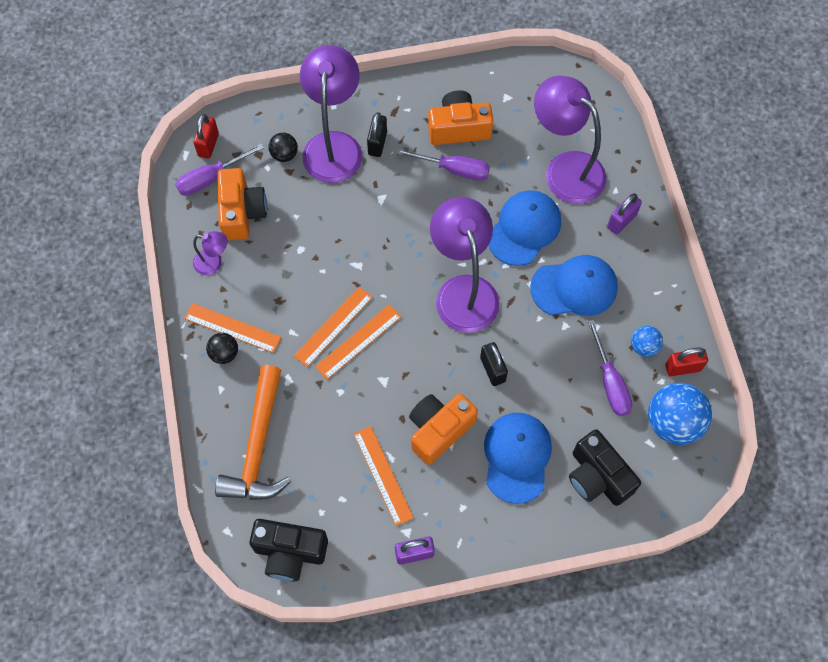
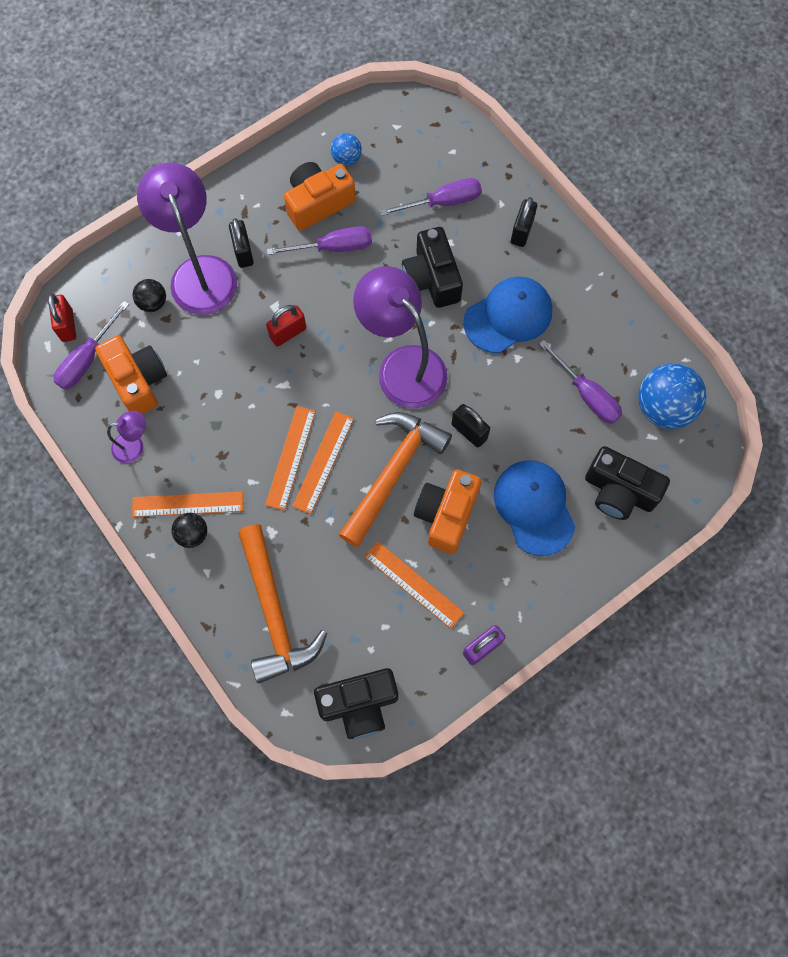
camera: 25 degrees left, 5 degrees up
blue cap [488,190,561,266] -> black camera [402,227,463,308]
purple lamp [534,76,606,204] -> purple screwdriver [380,178,482,216]
purple padlock [607,194,642,234] -> black padlock [511,197,537,247]
blue ball [631,326,663,357] -> blue ball moved to [331,133,362,166]
red padlock [665,347,708,376] -> red padlock moved to [266,305,306,347]
none -> orange hammer [339,412,452,547]

